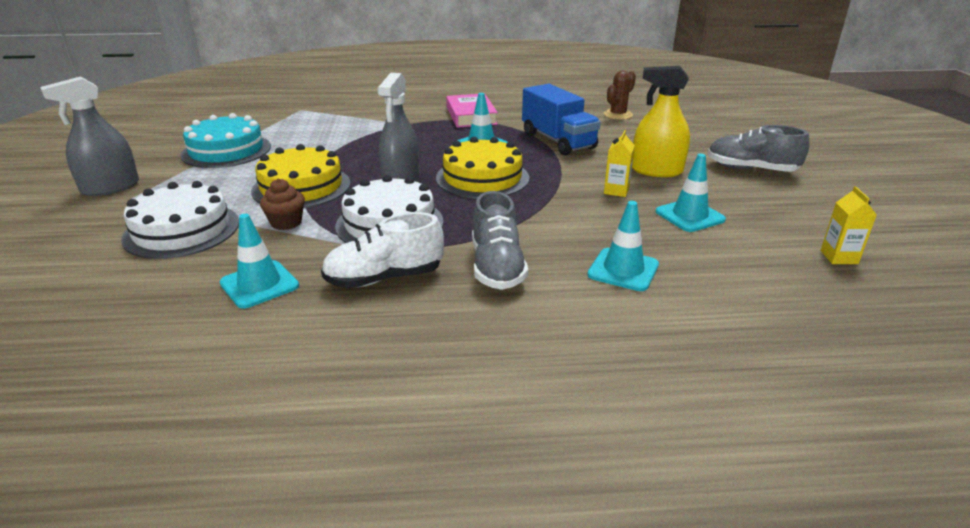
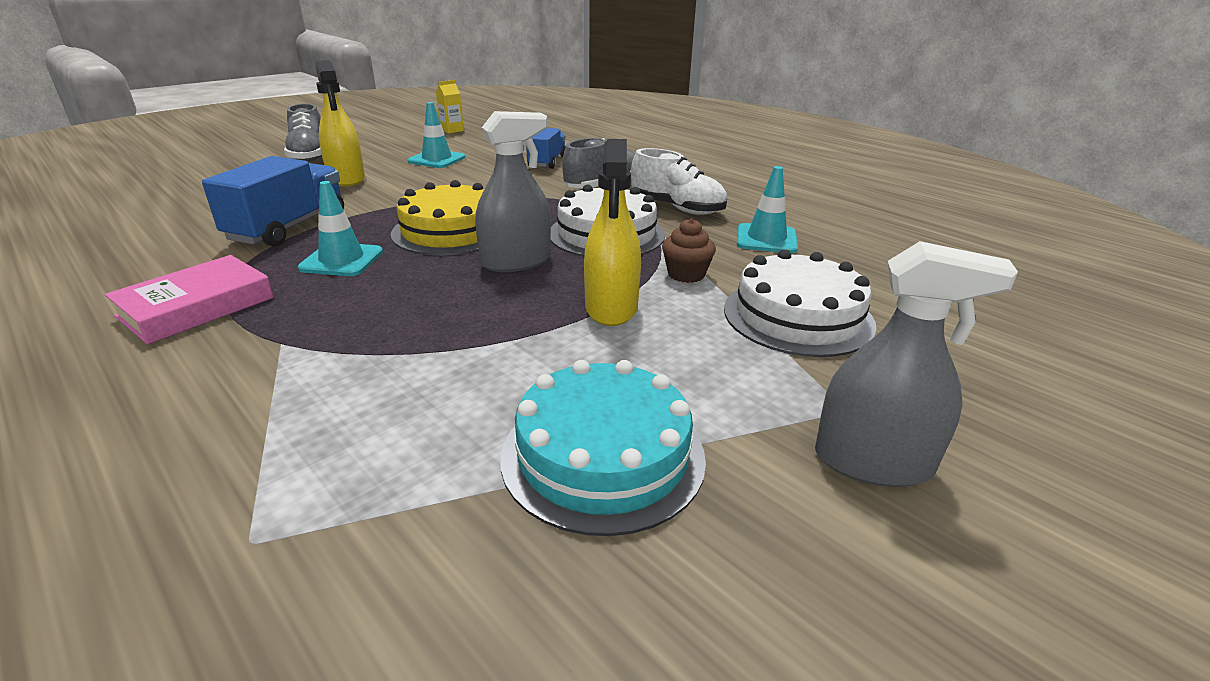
camera: 130 degrees left, 0 degrees up
yellow cake [251,144,350,208] -> yellow spray bottle [584,139,641,326]
turquoise traffic cone [587,201,659,291] -> blue truck [526,128,566,169]
brown cactus [604,71,636,120] -> none
yellow carton [604,130,635,197] -> none

